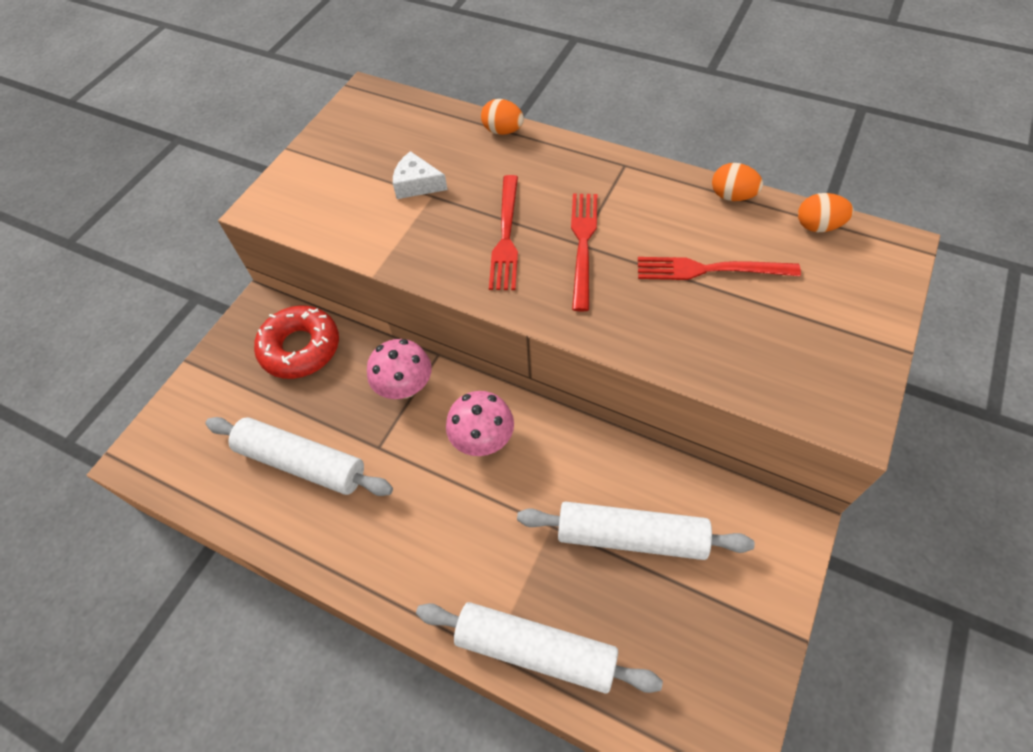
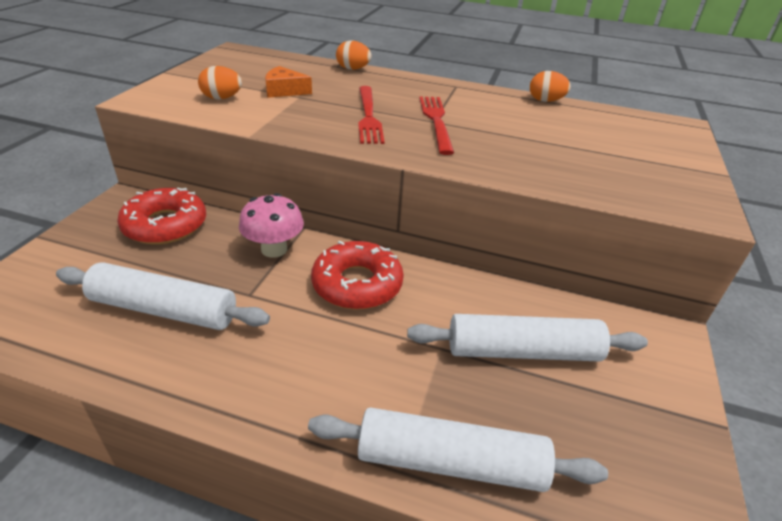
camera: 15 degrees left, 20 degrees down
white cheese [393,151,448,199] -> orange cheese [265,66,312,98]
pink mushroom [446,391,514,456] -> red donut [311,241,404,310]
red fork [638,257,801,280] -> none
orange egg [798,193,854,232] -> orange egg moved to [198,66,242,99]

